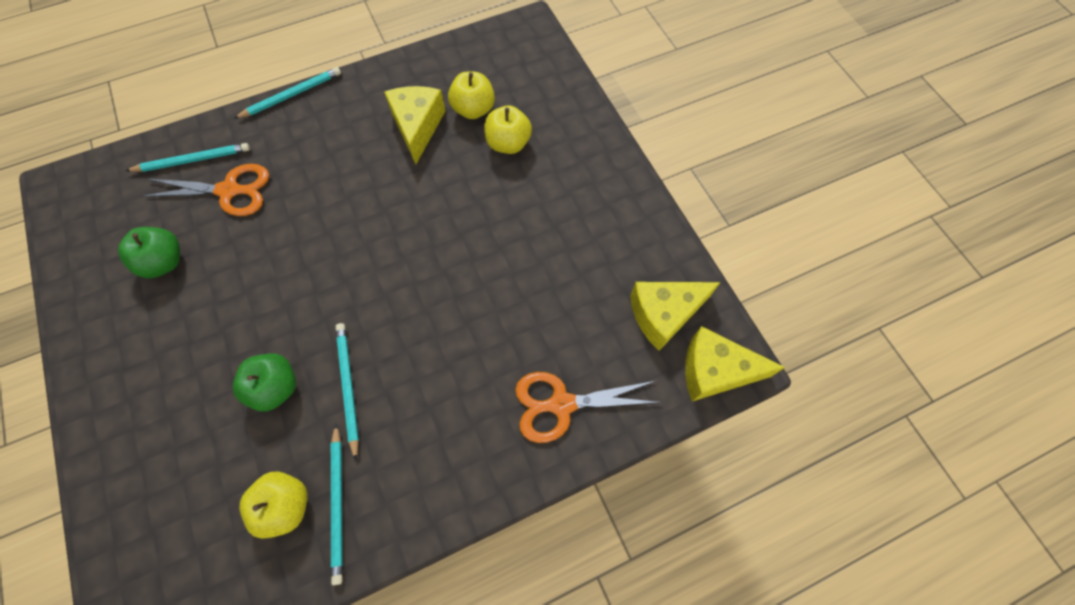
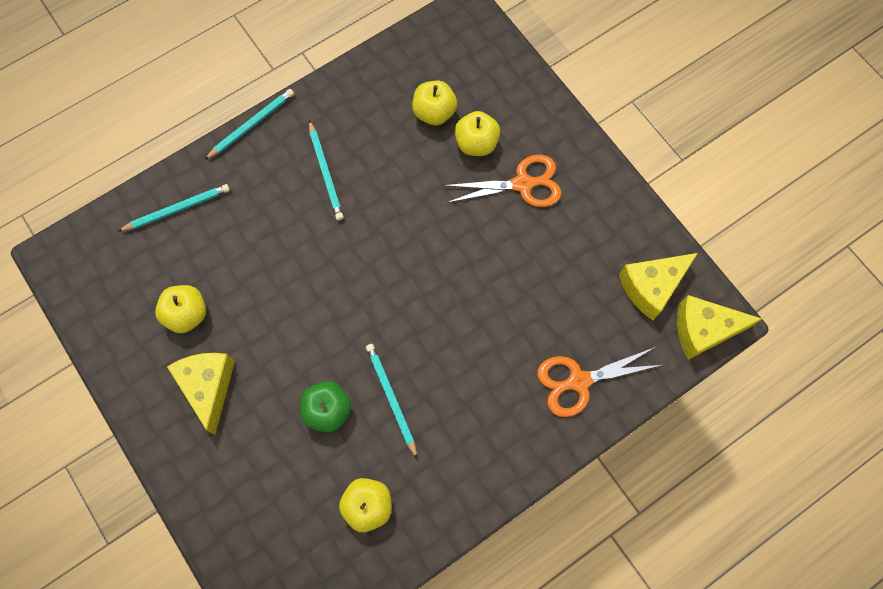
camera: 10 degrees left, 5 degrees up
green apple [118,227,180,278] -> yellow apple [155,285,206,333]
orange scissors [142,164,269,216] -> orange scissors moved to [443,155,562,207]
turquoise pencil [331,424,343,585] -> turquoise pencil moved to [309,120,344,221]
yellow cheese [384,86,446,164] -> yellow cheese moved to [167,353,235,435]

